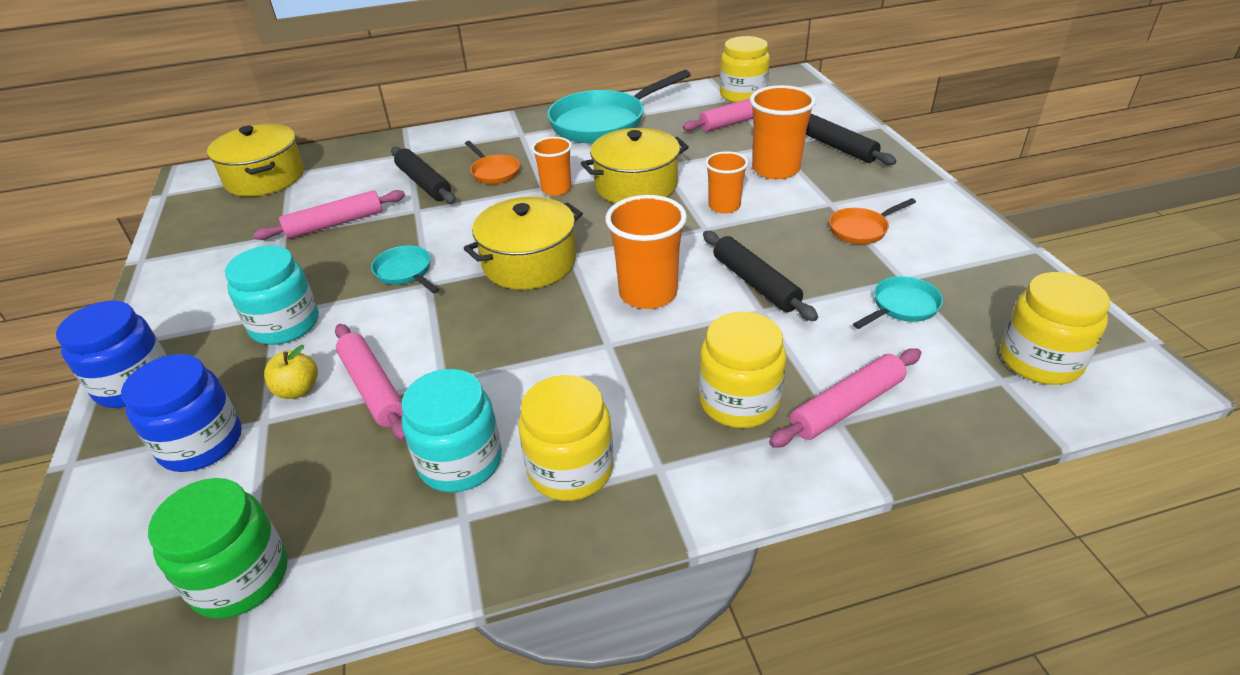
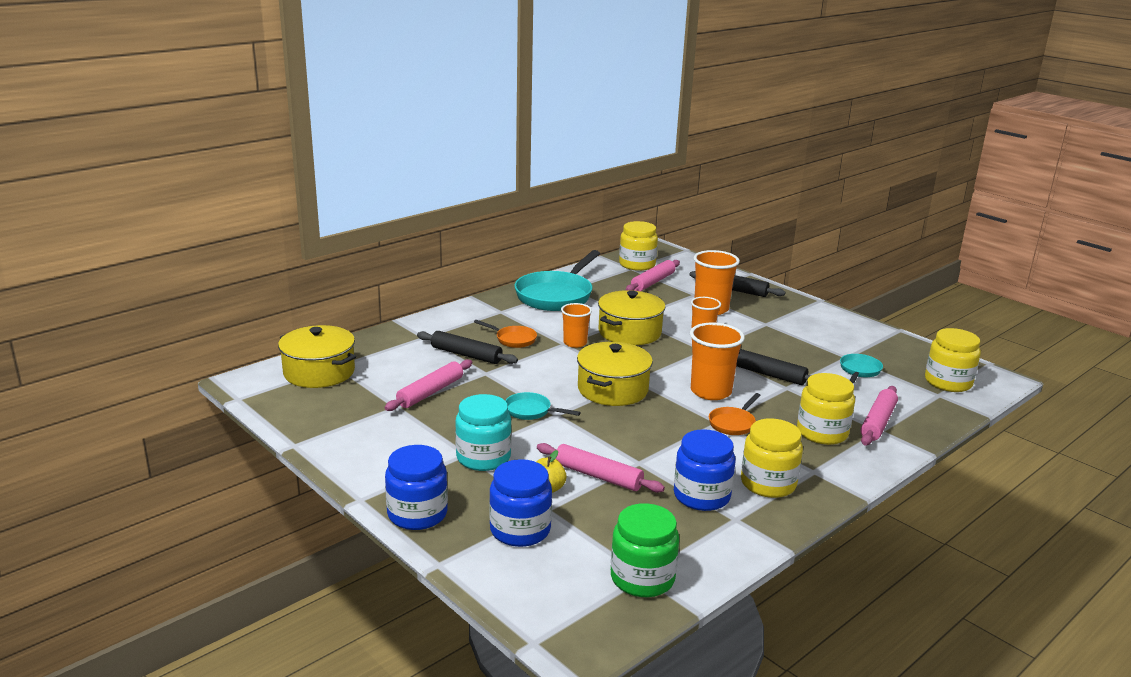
camera: 30 degrees left, 15 degrees down
turquoise jar [402,369,502,492] -> blue jar [674,429,735,511]
orange pan [829,198,916,244] -> orange pan moved to [709,393,761,435]

